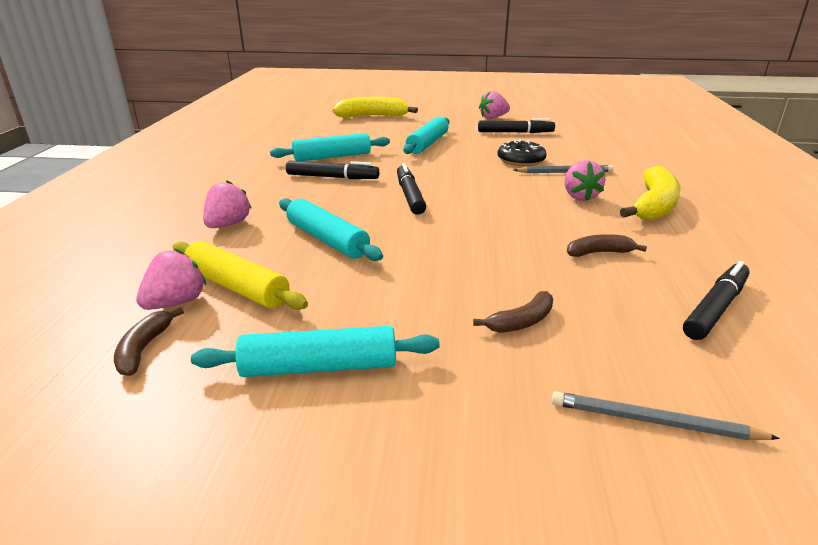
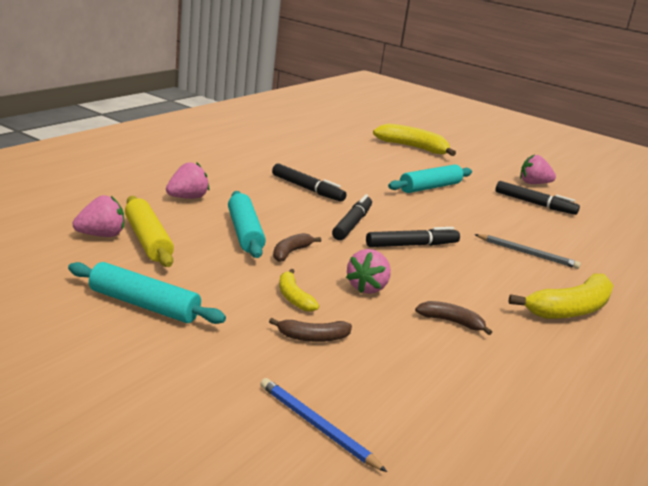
camera: 25 degrees right, 5 degrees down
brown banana [114,307,184,376] -> brown banana moved to [273,233,321,262]
turquoise rolling pin [270,133,390,161] -> none
black donut [497,139,547,166] -> none
grey pencil [551,391,780,440] -> blue pencil [260,378,387,472]
pink strawberry [564,160,605,201] -> pink strawberry moved to [346,249,391,294]
black marker [683,261,750,340] -> black marker moved to [366,227,460,247]
none -> yellow banana [279,269,319,312]

